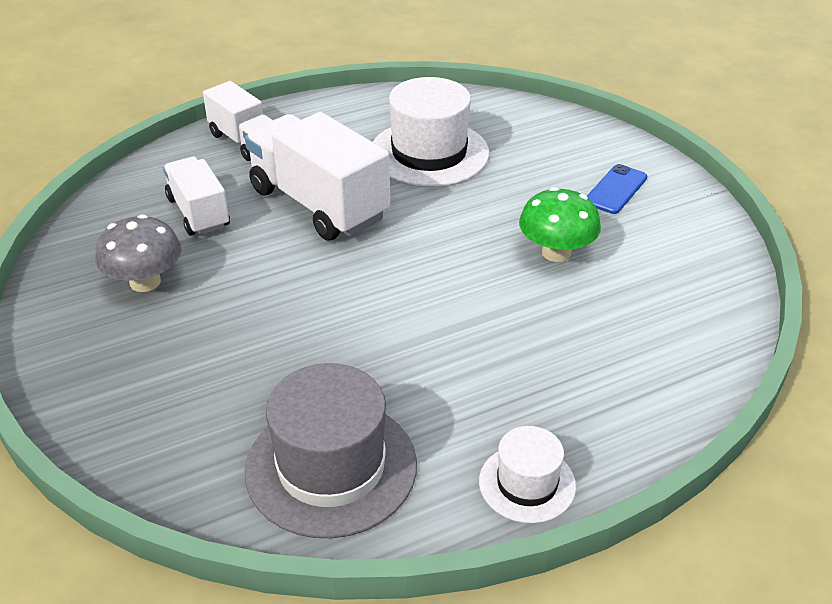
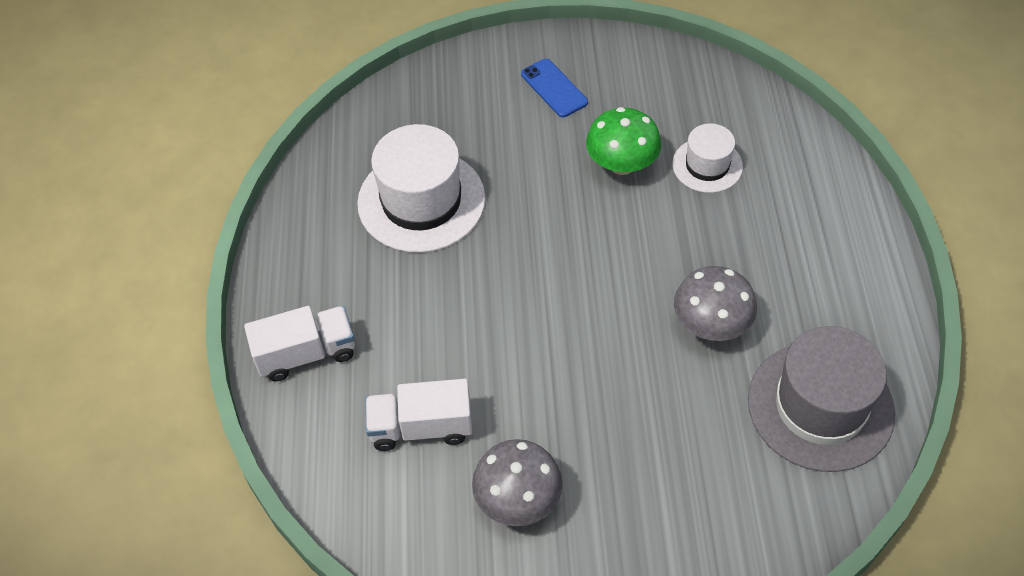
camera: 65 degrees left, 15 degrees up
white truck [245,112,390,241] -> none
white hat [479,426,576,524] -> white hat moved to [672,123,743,193]
none -> grey mushroom [674,266,757,341]

